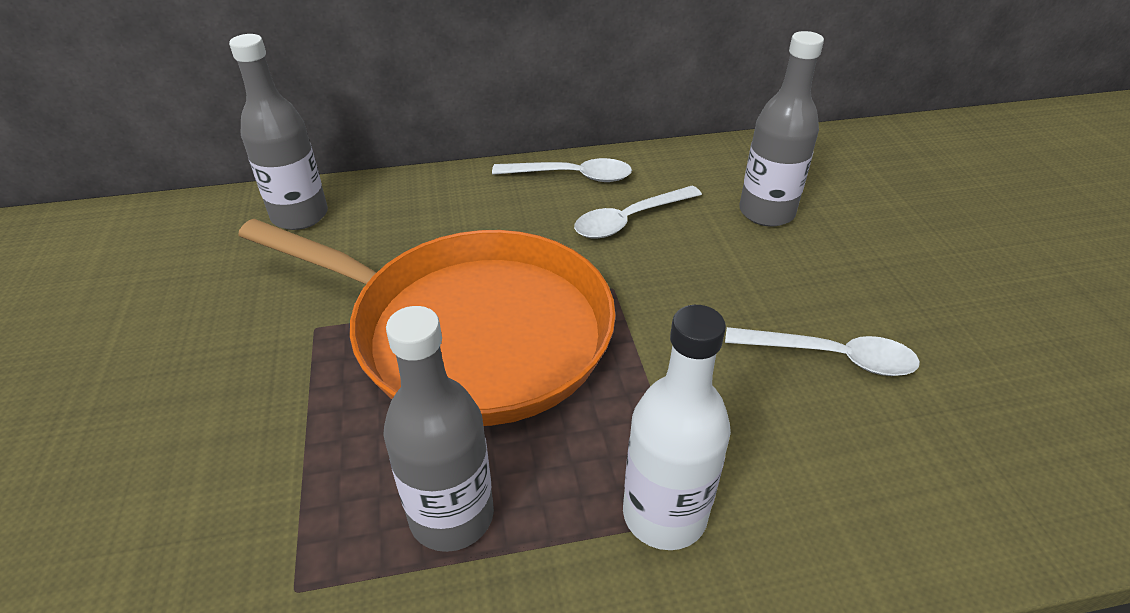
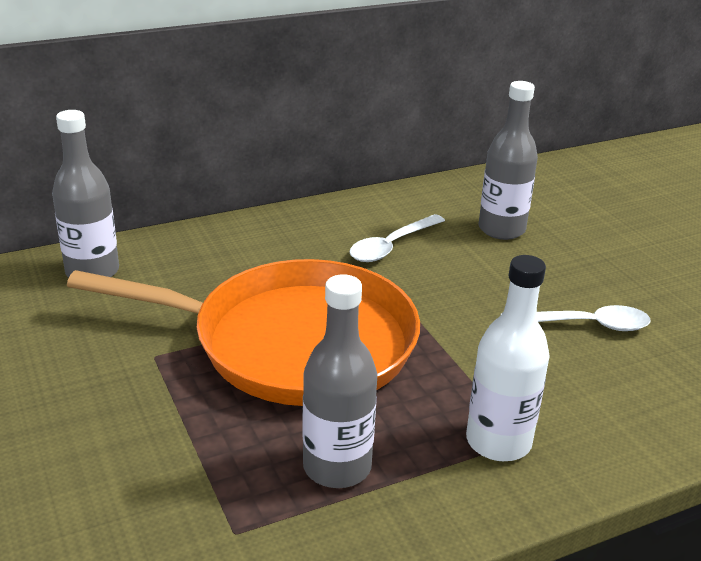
camera: 15 degrees left, 10 degrees down
white spoon [492,158,632,182] -> none

